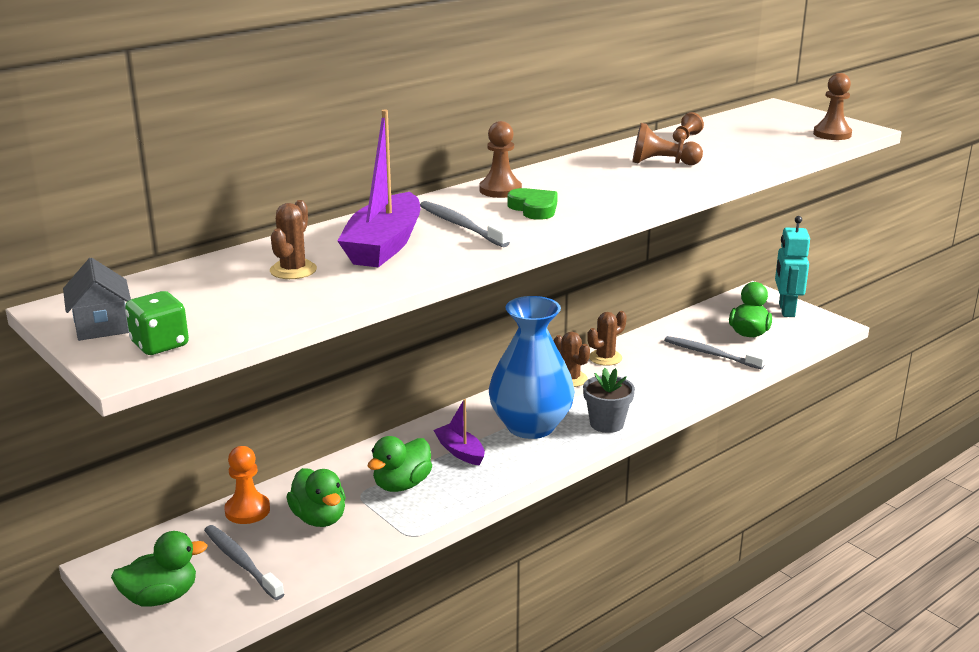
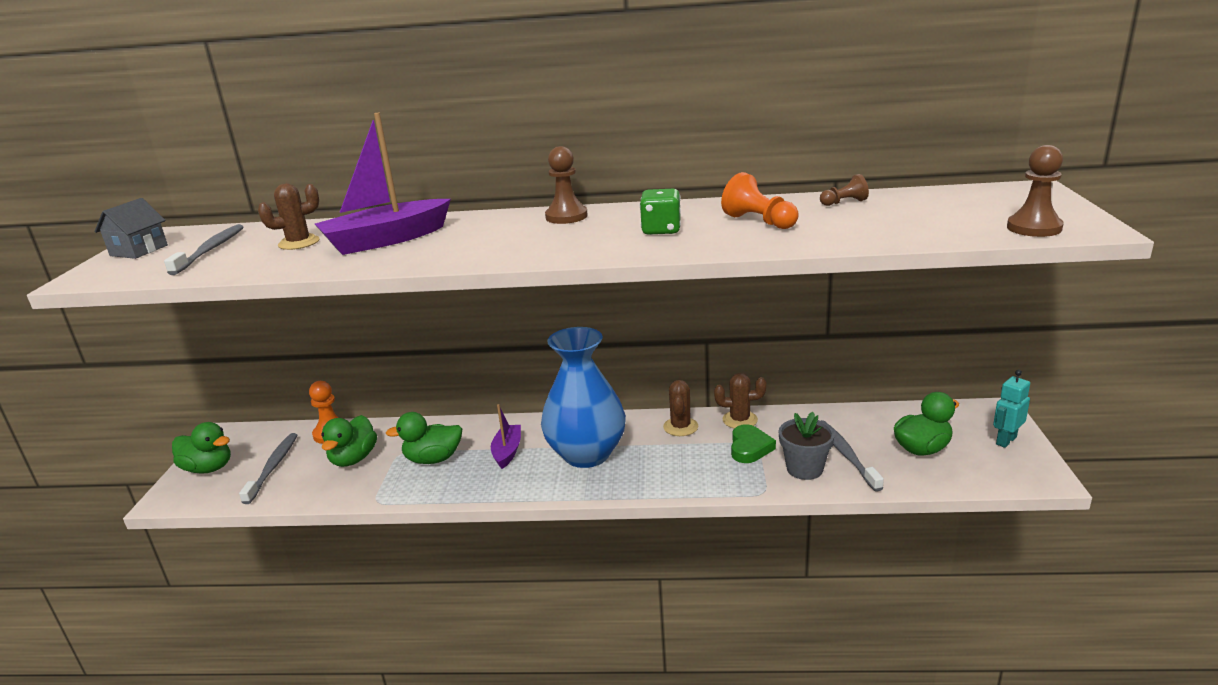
camera: 45 degrees right, 0 degrees up
green dice [125,291,189,355] -> green dice moved to [640,189,681,235]
grey toothbrush [420,201,510,247] -> grey toothbrush moved to [164,224,243,275]
green heart [508,188,558,220] -> green heart moved to [731,424,776,463]
grey flower pot [583,368,635,433] -> grey flower pot moved to [779,412,835,480]
brown pawn [632,123,703,165] -> orange pawn [721,172,799,229]
turquoise robot [775,216,810,317] -> turquoise robot [993,370,1030,448], size x0.65

